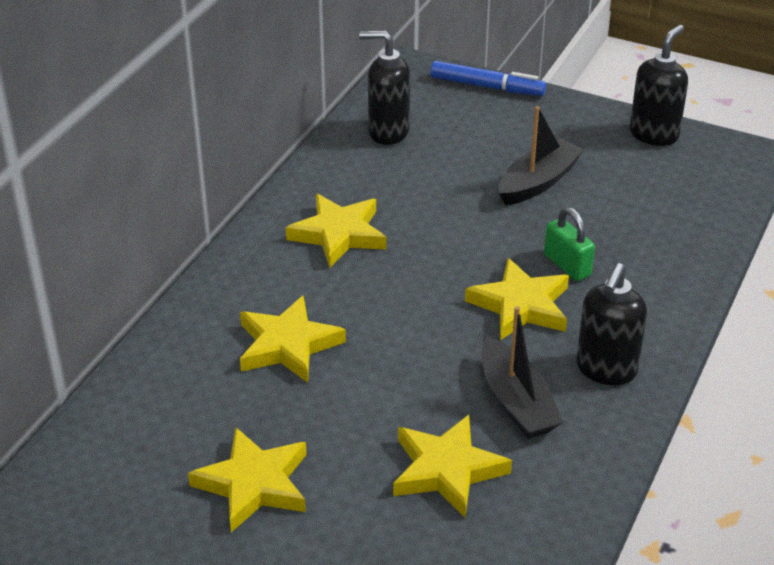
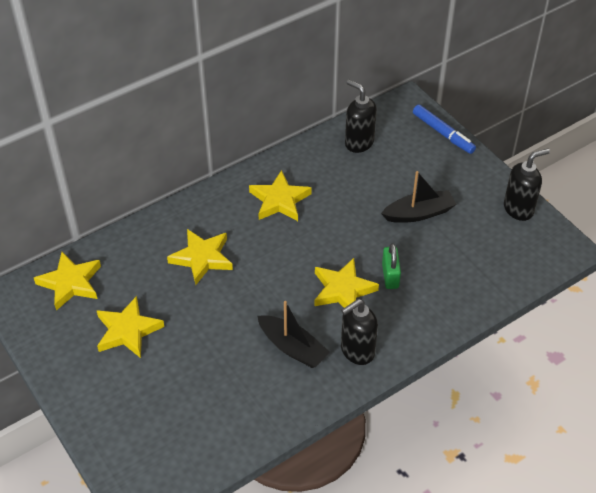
camera: 30 degrees right, 10 degrees up
yellow star [393,415,512,518] -> yellow star moved to [34,252,101,311]
black boat [482,306,563,439] -> black boat turned 60 degrees counterclockwise [258,301,330,368]

